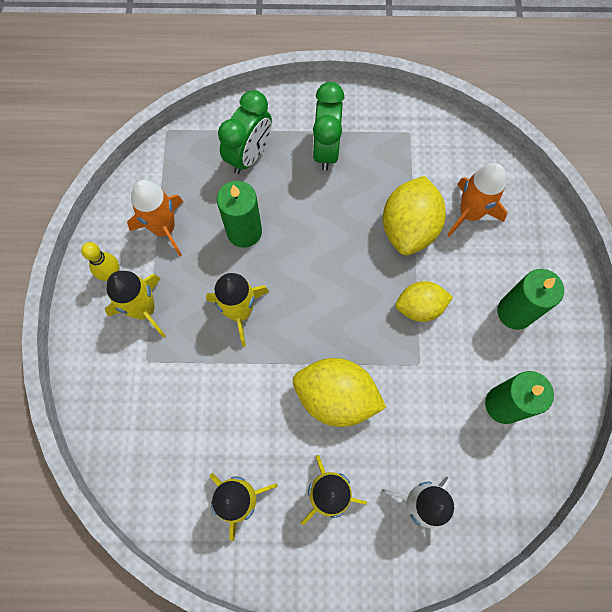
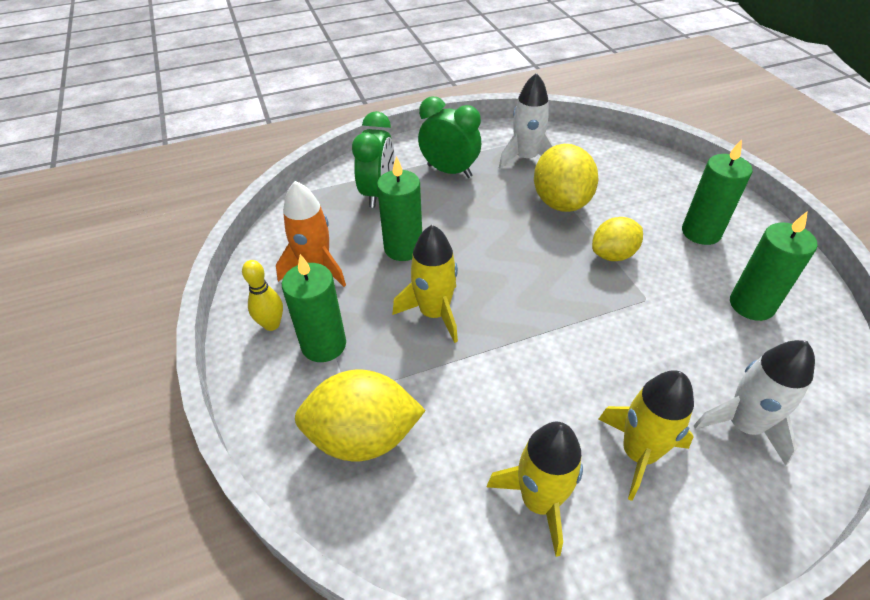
camera: 20 degrees left, 25 degrees down
yellow rocket [105,271,166,338] -> green candle [282,254,346,362]
yellow lemon [293,358,387,427] -> yellow lemon moved to [295,370,426,461]
green clock [313,82,344,171] -> green clock turned 135 degrees clockwise [418,96,481,178]
orange rocket [447,163,507,237] -> none
none -> white rocket [499,73,553,169]

